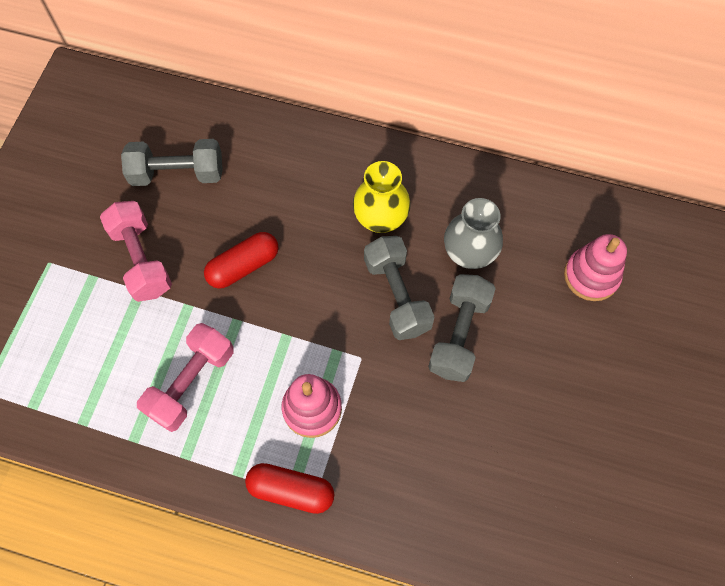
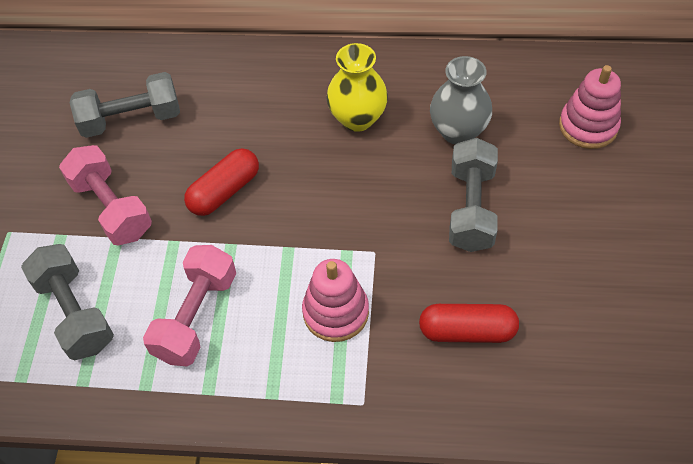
camera: 10 degrees left, 10 degrees down
red capsule [245,463,334,514] -> red capsule moved to [419,304,519,343]
grey dumbbell [364,236,435,340] -> grey dumbbell moved to [21,244,114,360]

